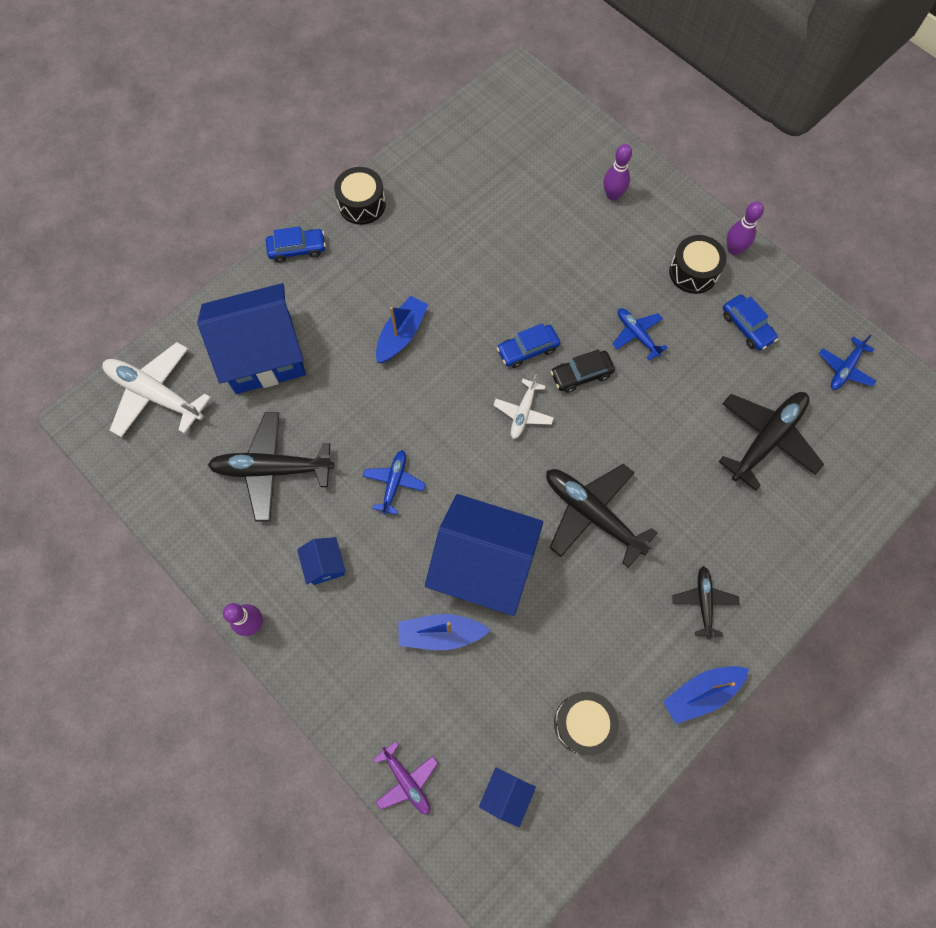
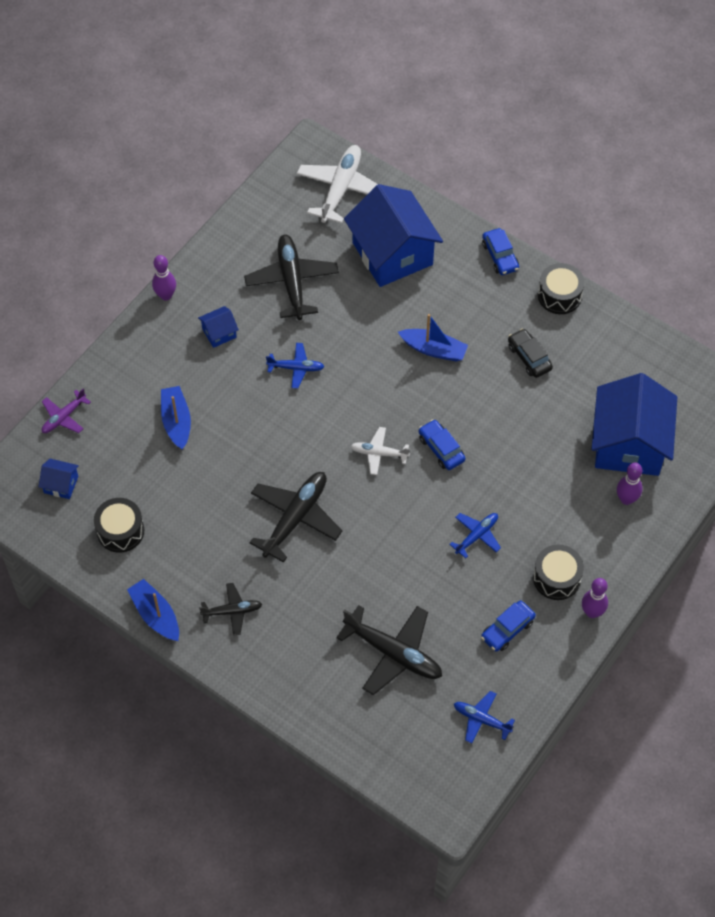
camera: 80 degrees right, 10 degrees down
blue house [425,494,543,616] -> blue house moved to [591,373,677,476]
black car [551,350,615,393] -> black car moved to [508,328,553,378]

